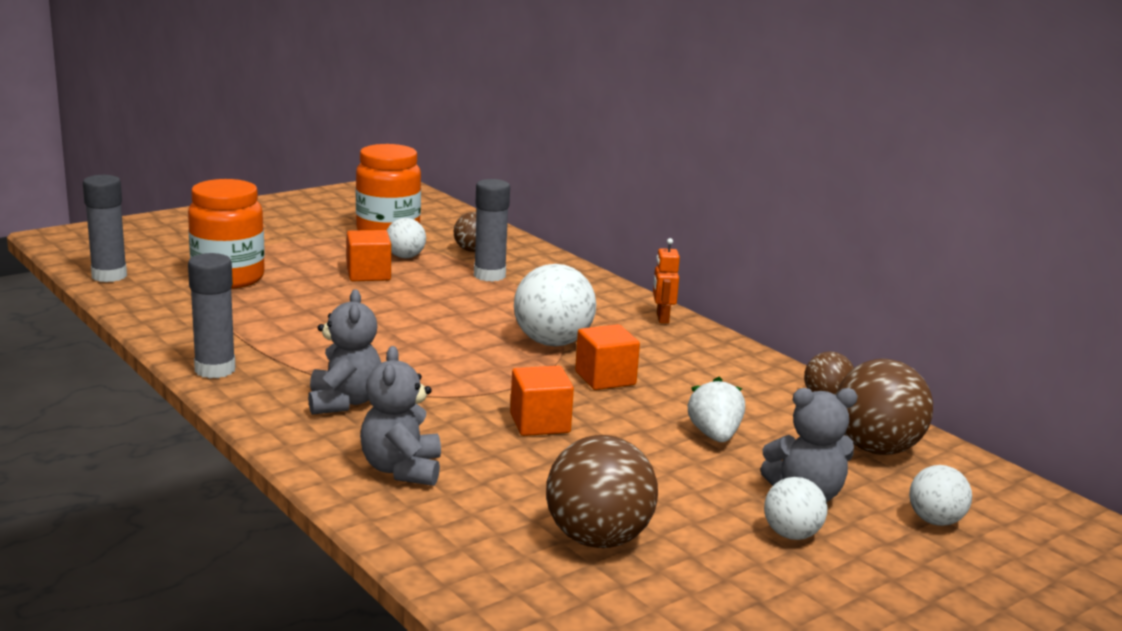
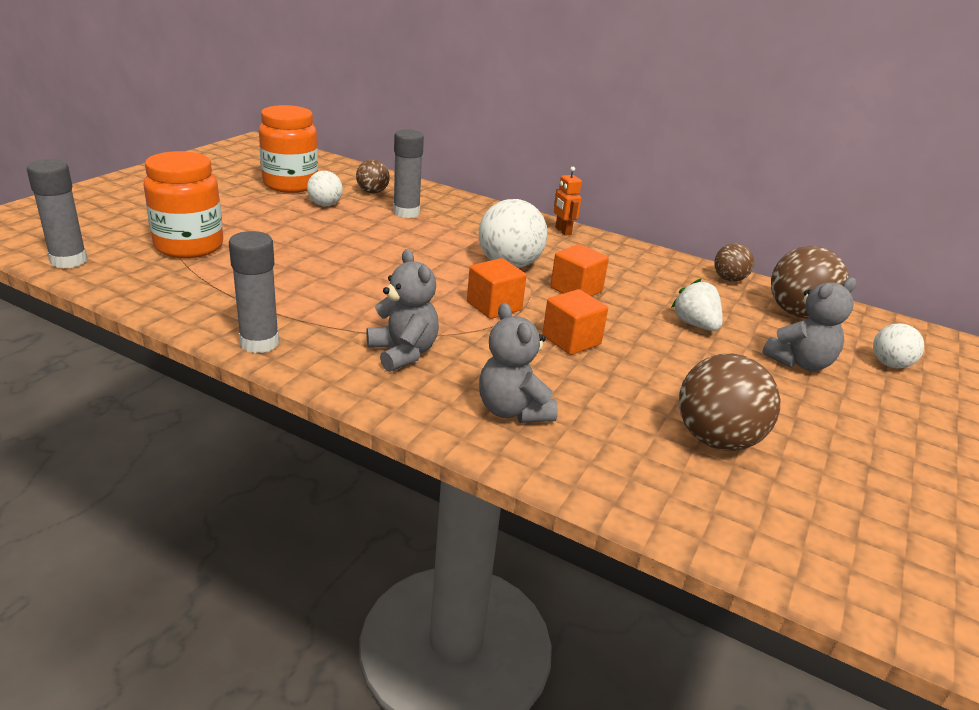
camera: 25 degrees left, 10 degrees up
orange cube [347,230,391,281] -> orange cube moved to [467,258,527,319]
white ball [764,477,828,540] -> none

